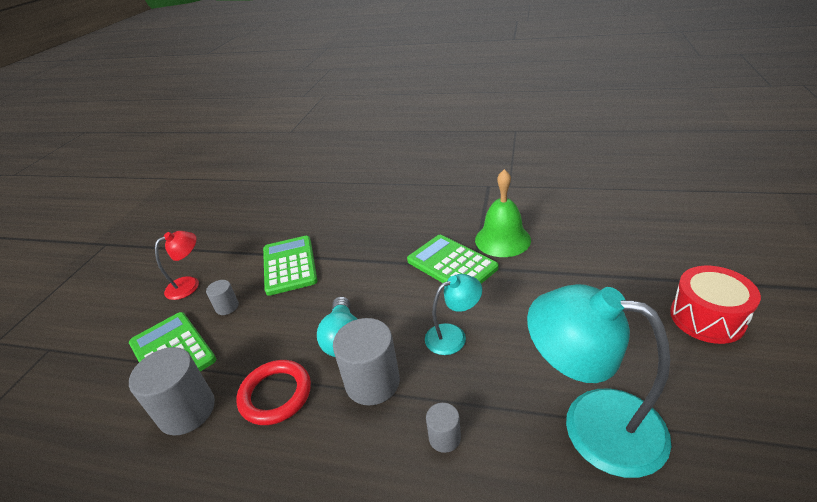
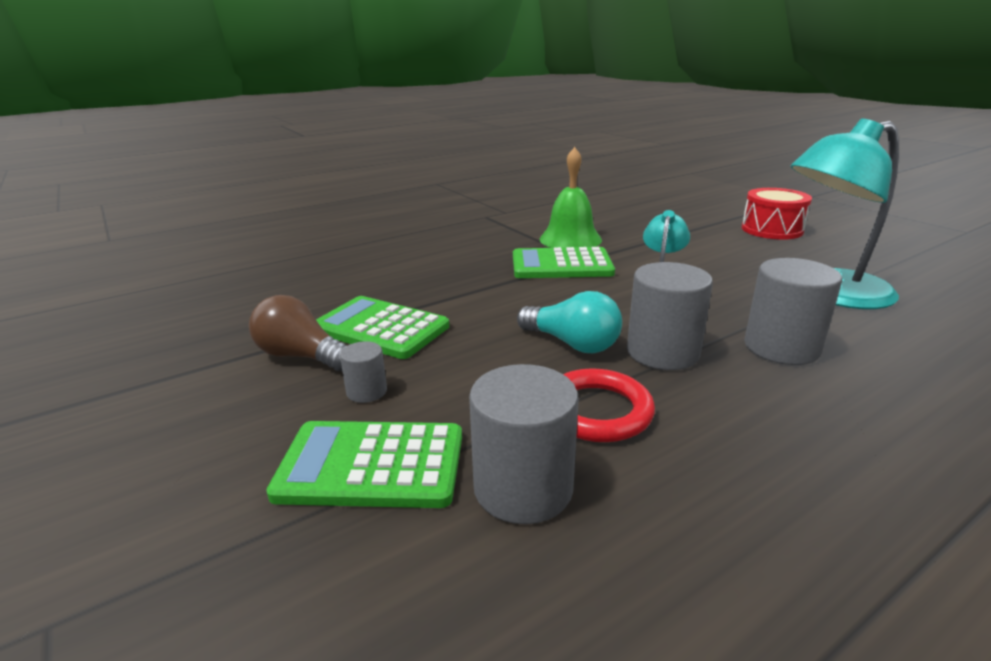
camera: 50 degrees left, 10 degrees down
red lamp [155,231,199,300] -> none
grey cylinder [426,403,461,453] -> grey cylinder [744,258,842,365], size x1.94
none -> brown light bulb [249,295,346,371]

